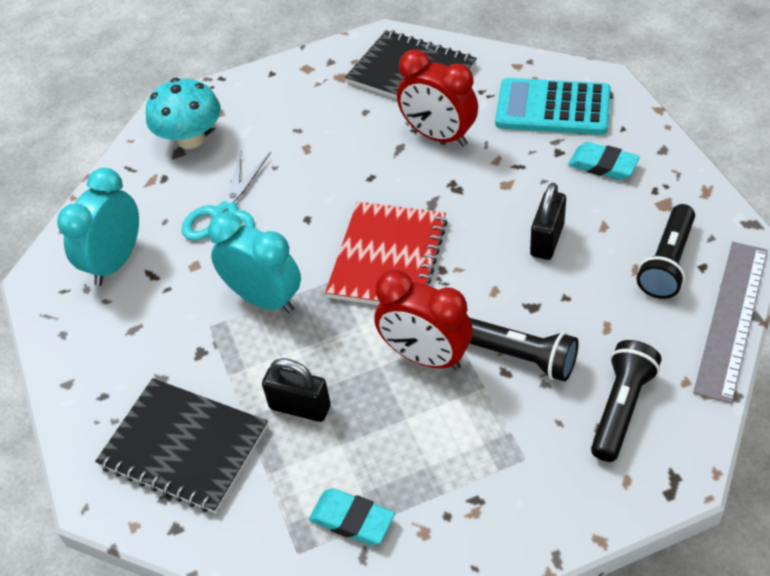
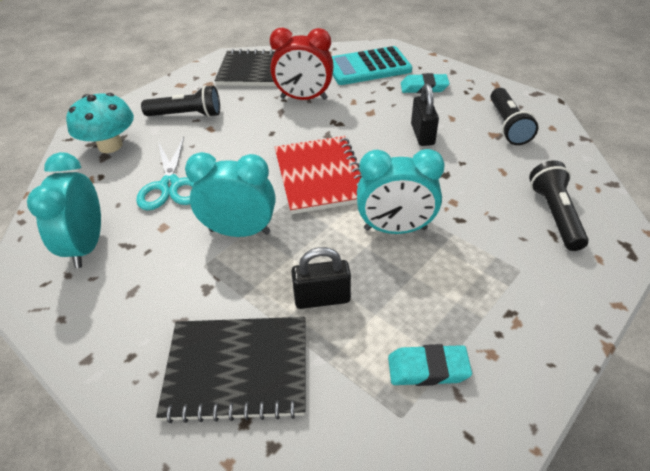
camera: 30 degrees left, 5 degrees down
red clock [375,269,473,370] -> turquoise clock [357,149,445,234]
black flashlight [470,318,579,382] -> black flashlight moved to [141,85,220,117]
grey ruler [693,242,768,404] -> none

